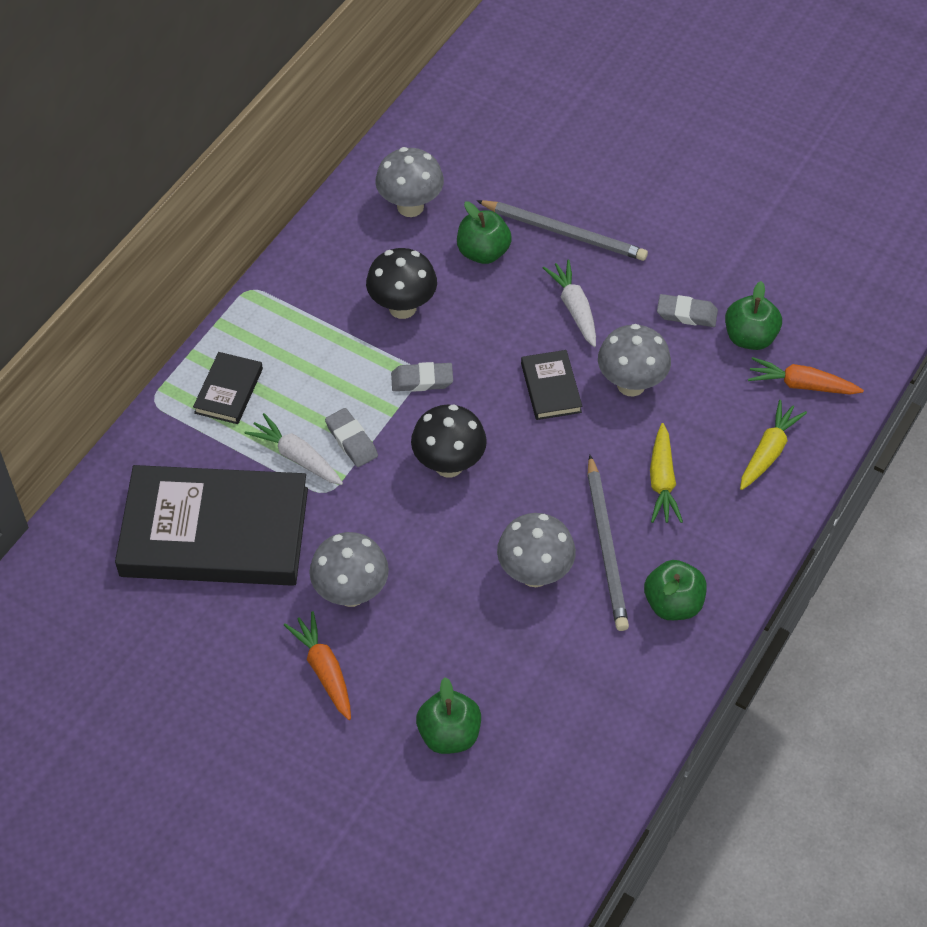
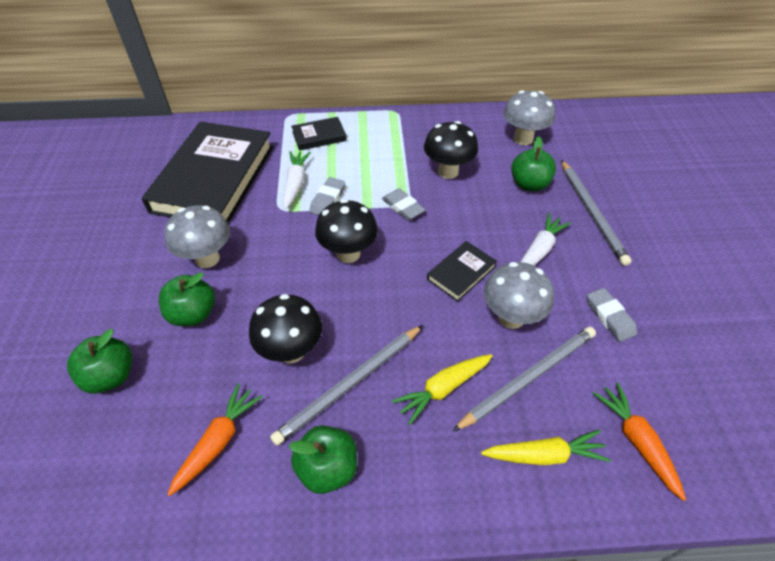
camera: 55 degrees right, 5 degrees down
black book [115,465,308,586] -> black book turned 45 degrees clockwise [142,122,273,224]
orange carrot [284,611,351,720] -> orange carrot moved to [167,383,263,496]
grey mushroom [497,513,576,587] -> black mushroom [249,294,322,363]
green apple [725,281,782,350] -> green apple moved to [159,272,215,326]
none -> grey pencil [453,327,596,431]

